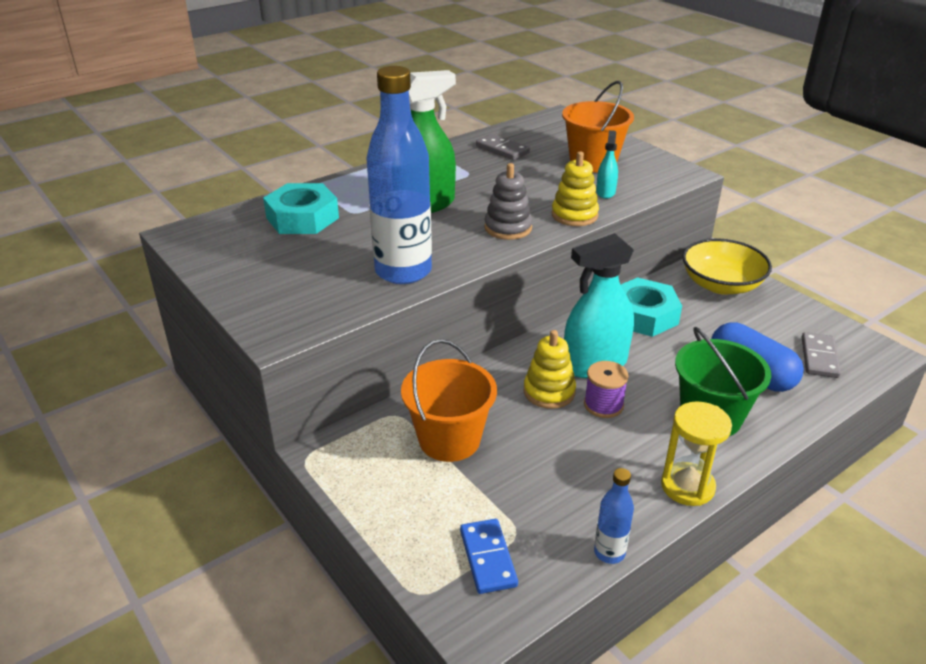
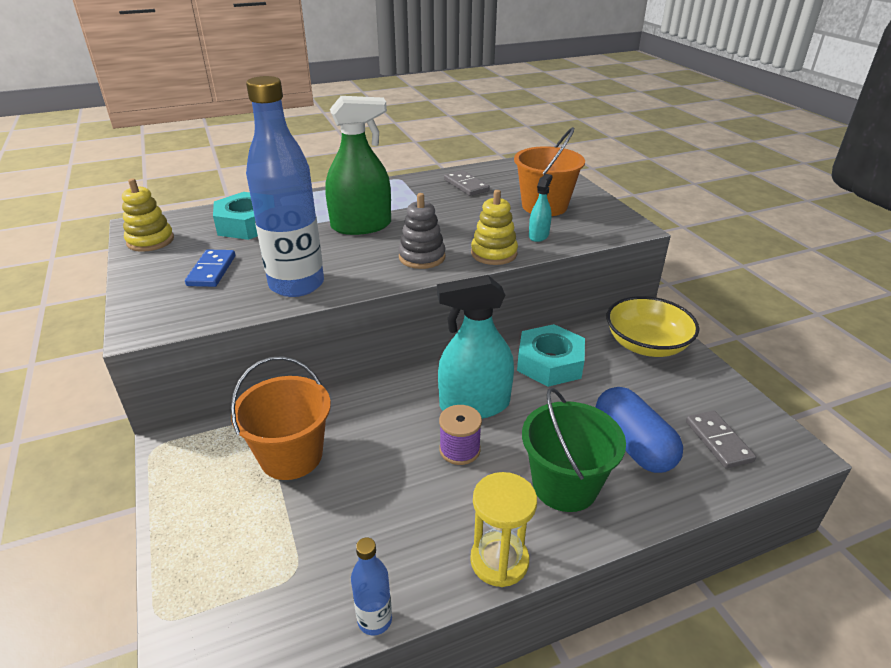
camera: 15 degrees right, 0 degrees up
blue domino [460,519,518,594] -> blue domino moved to [185,250,235,287]
yellow stacking toy [524,330,576,409] -> yellow stacking toy moved to [122,178,174,252]
grey domino [802,332,841,378] -> grey domino turned 45 degrees counterclockwise [686,410,756,469]

